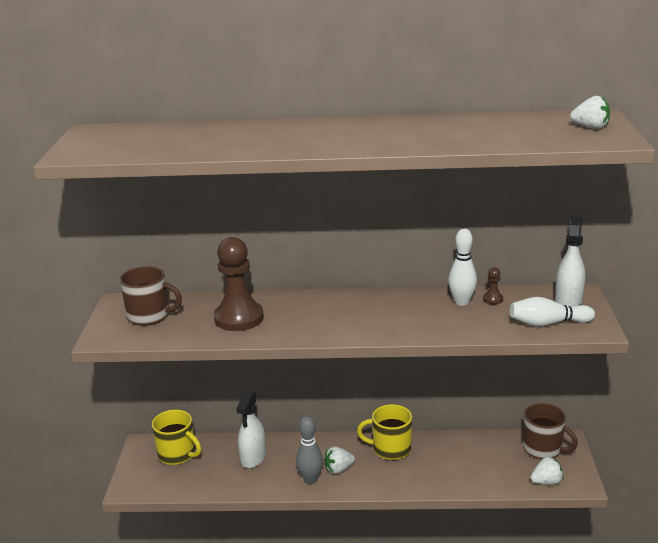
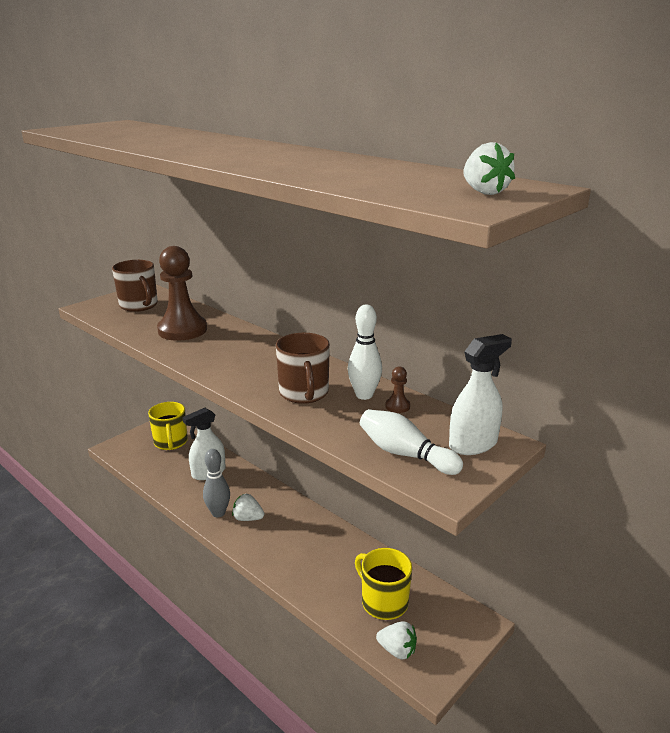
camera: 40 degrees right, 0 degrees up
yellow mug [357,404,412,460] -> yellow mug moved to [355,548,412,620]
brown mug [523,403,578,459] -> brown mug moved to [276,333,330,404]

